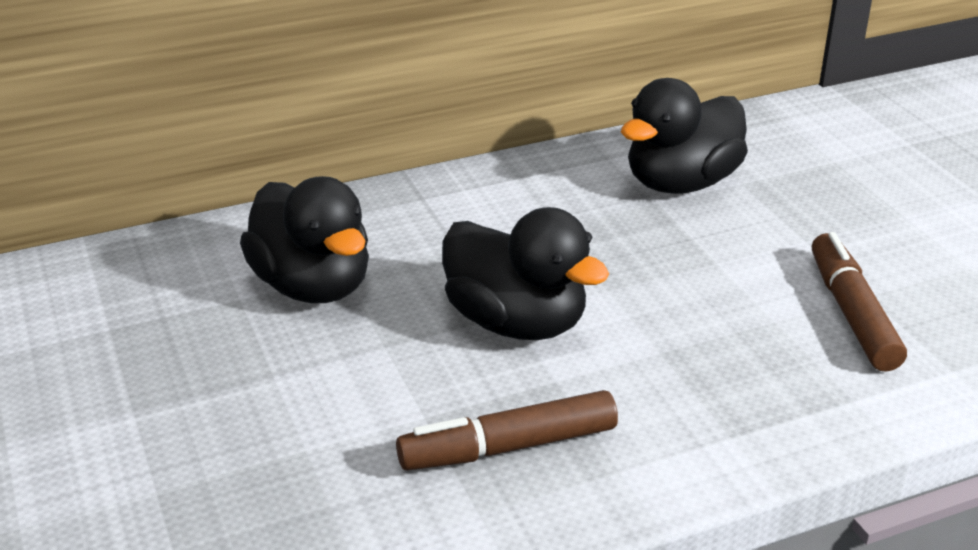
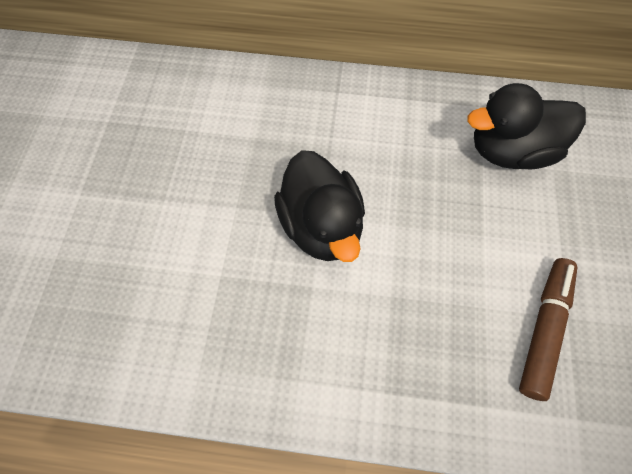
camera: 30 degrees right, 30 degrees up
black duck [240,176,369,303] -> none
brown marker [396,390,618,471] -> none

